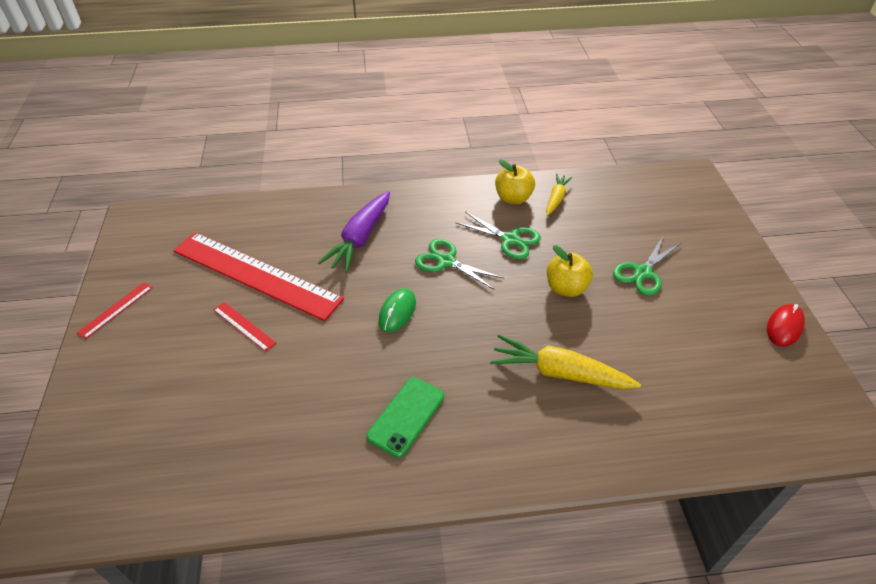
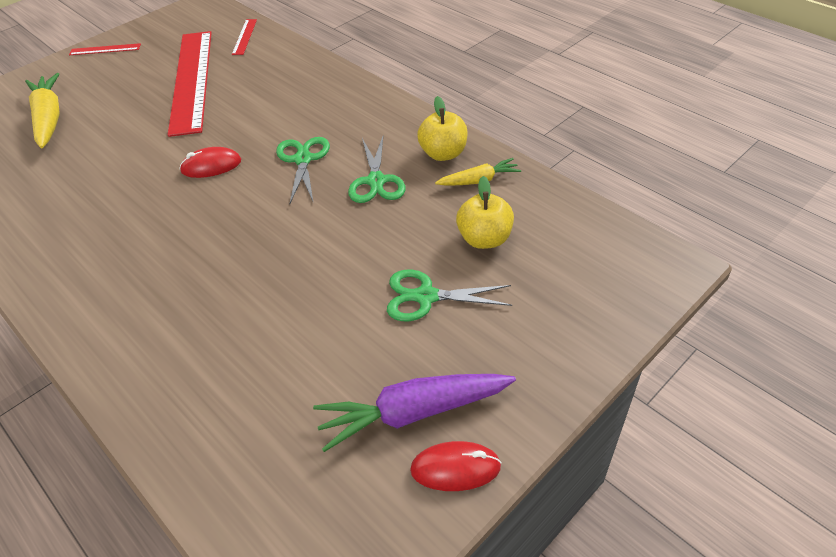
camera: 55 degrees right, 0 degrees up
red ruler [213,302,277,351] -> red ruler moved to [232,19,257,55]
purple carrot [318,191,390,273] -> purple carrot moved to [313,374,516,452]
green phone [366,377,444,458] -> none
green mouse [379,288,416,332] -> red mouse [179,147,241,178]
yellow carrot [490,335,641,389] -> yellow carrot moved to [25,73,60,148]
yellow apple [547,245,593,297] -> yellow apple moved to [456,176,514,249]

